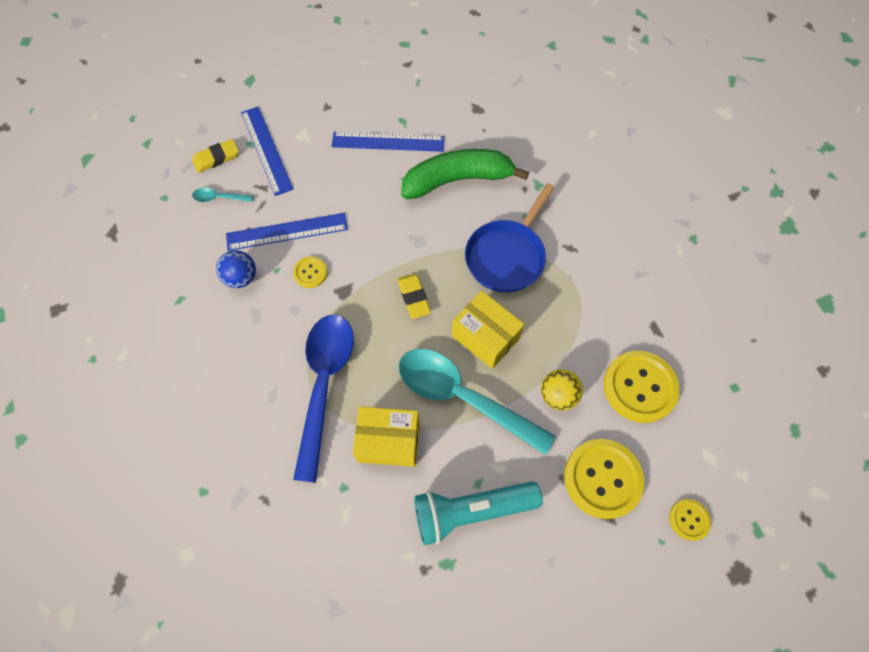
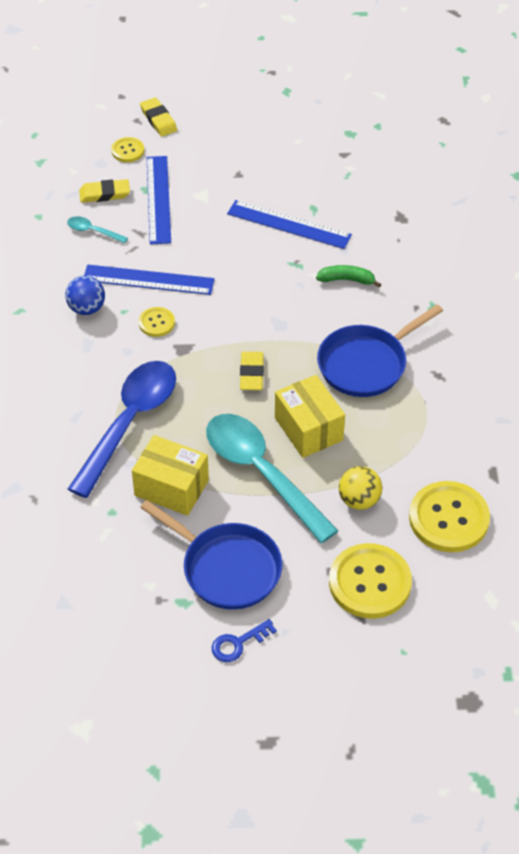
camera: 20 degrees right, 15 degrees down
green banana [401,149,529,199] -> green banana [316,265,381,288], size x0.45
turquoise flashlight [414,481,543,545] -> blue pan [140,500,282,610]
yellow button [669,499,711,541] -> yellow button moved to [111,137,144,162]
none -> yellow eraser [140,97,177,137]
none -> blue key [212,619,277,662]

